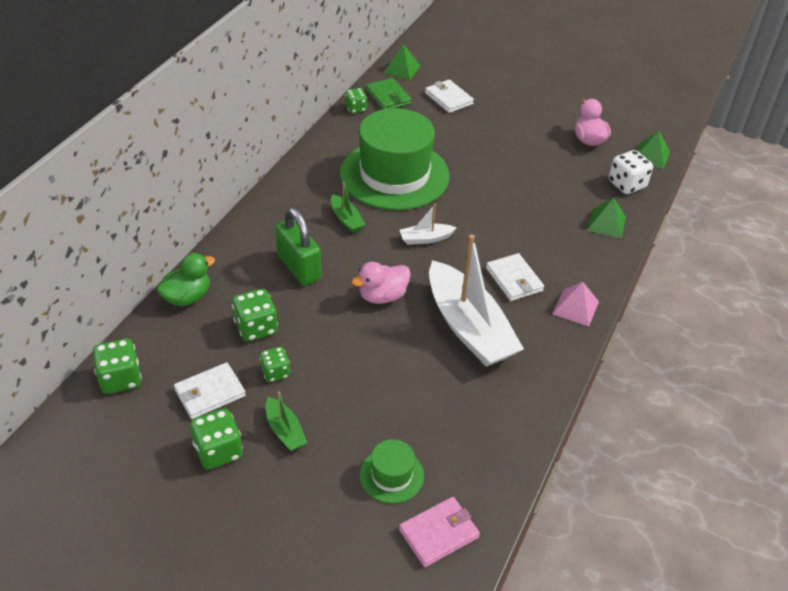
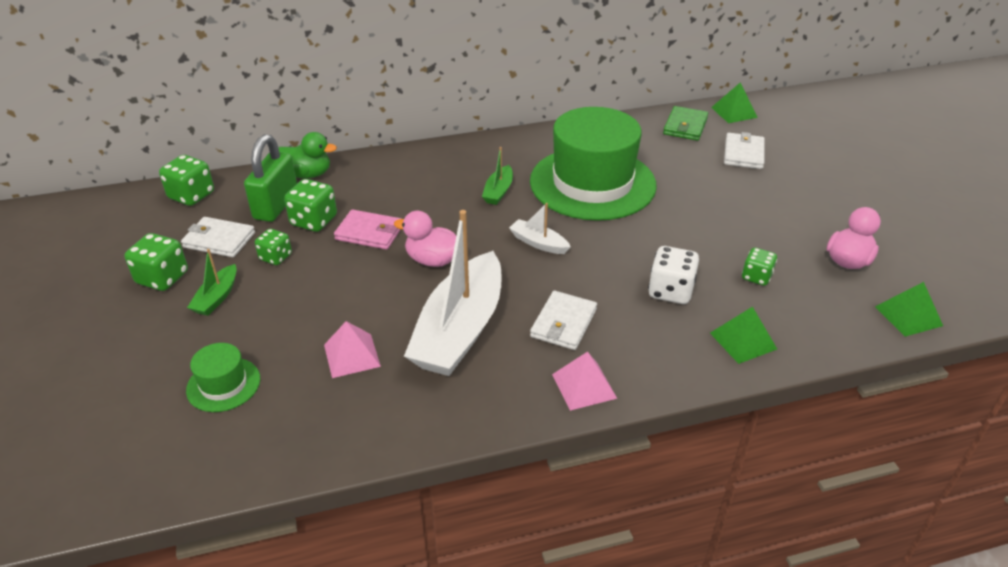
camera: 50 degrees right, 5 degrees down
green padlock [275,208,321,286] -> green padlock moved to [244,134,297,222]
green dice [345,88,367,114] -> green dice moved to [742,248,777,286]
pink wallet [399,497,480,567] -> pink wallet moved to [334,209,402,250]
white dice [609,150,653,194] -> white dice moved to [648,246,699,304]
none -> pink pyramid [324,321,381,378]

